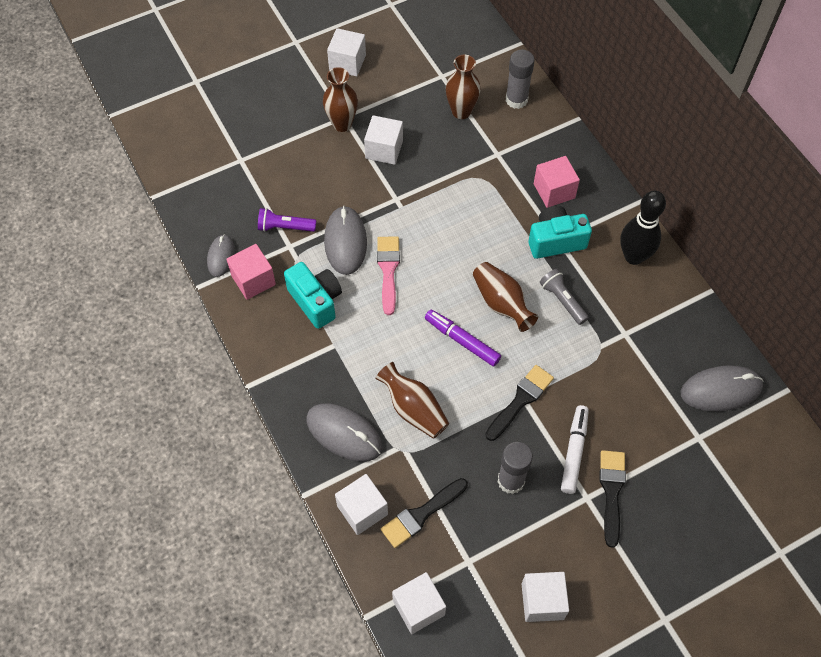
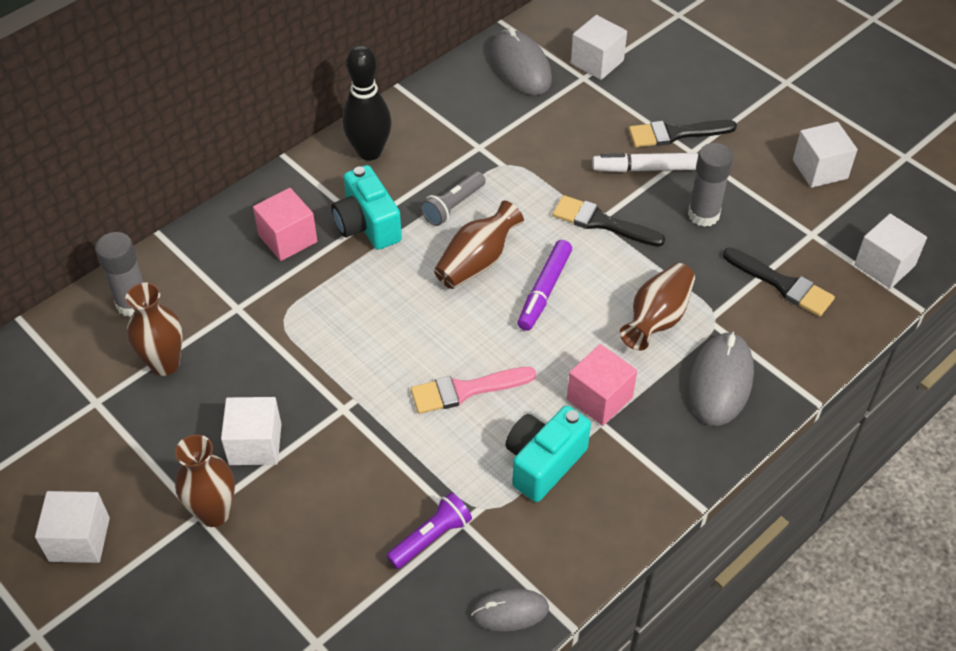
camera: 105 degrees left, 10 degrees down
pink cube [226,244,276,300] -> pink cube moved to [567,344,637,426]
purple flashlight [258,208,316,232] -> purple flashlight turned 120 degrees counterclockwise [386,492,472,569]
grey mouse [324,205,367,275] -> none
white cube [335,474,388,535] -> white cube moved to [571,15,627,80]

